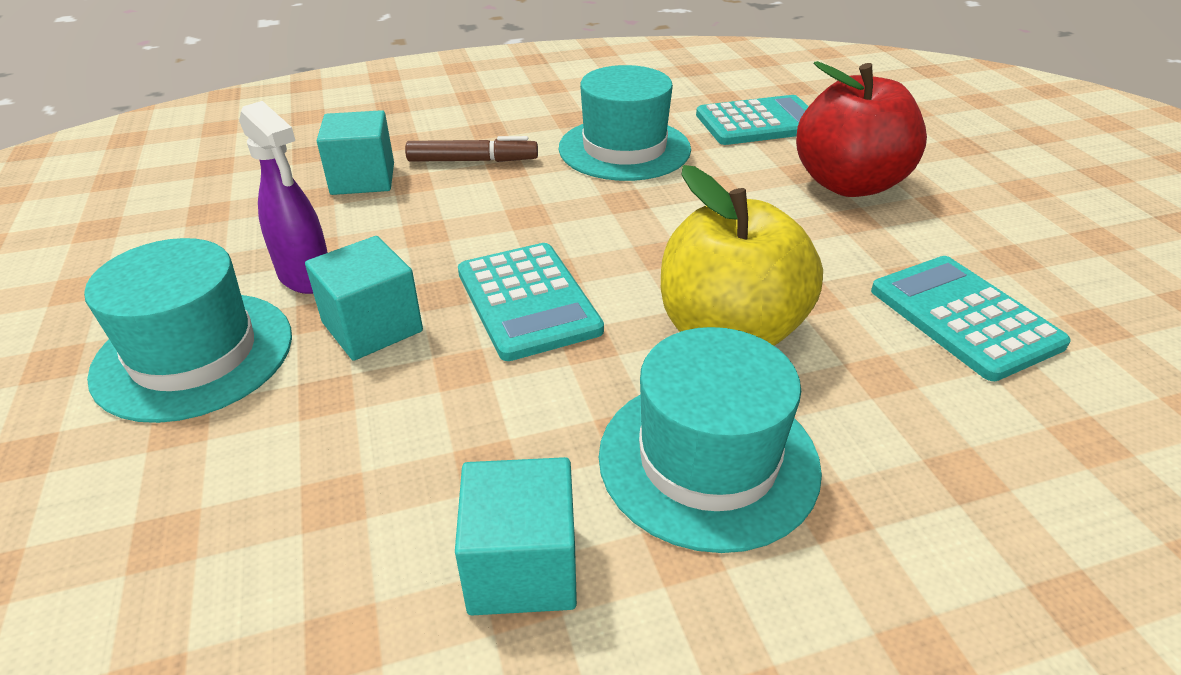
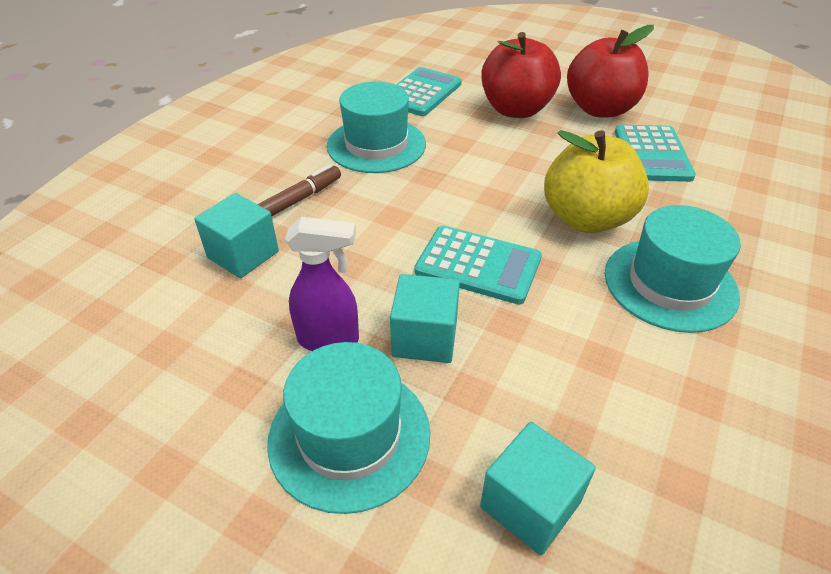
camera: 45 degrees left, 5 degrees up
turquoise cube [455,457,577,615] -> turquoise cube moved to [480,422,596,556]
turquoise calculator [871,256,1071,381] -> turquoise calculator turned 105 degrees counterclockwise [615,125,696,182]
none -> red apple [567,25,654,117]

